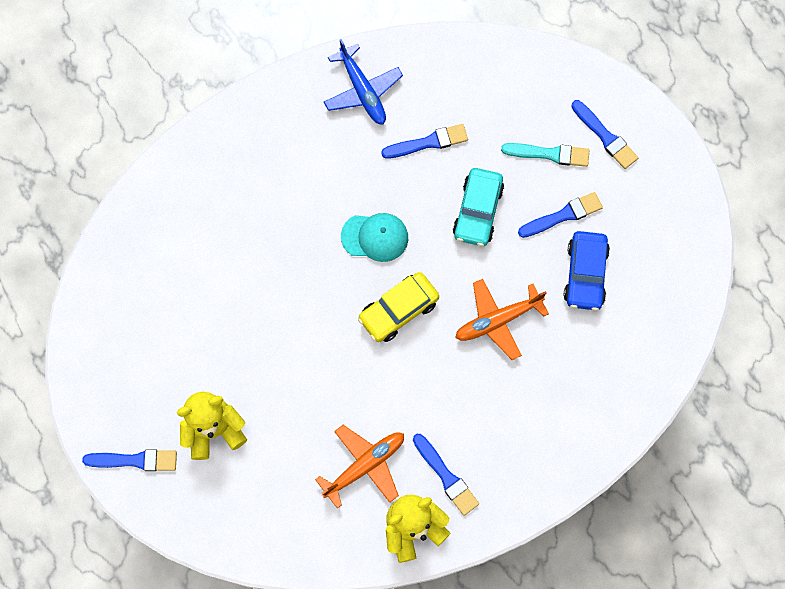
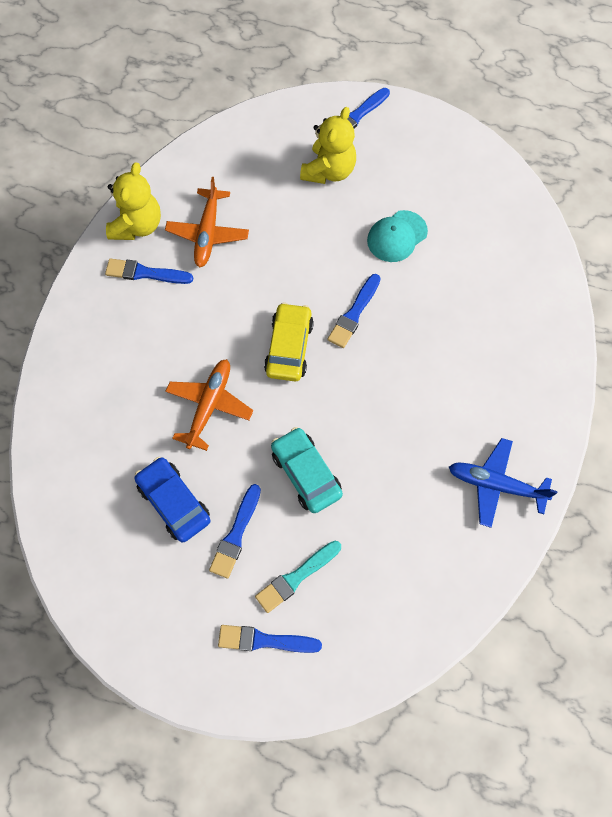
camera: 135 degrees right, 5 degrees down
turquoise cap [341,213,408,262] -> turquoise cap moved to [367,210,428,262]
blue brush [381,124,468,159] -> blue brush moved to [327,274,381,348]

